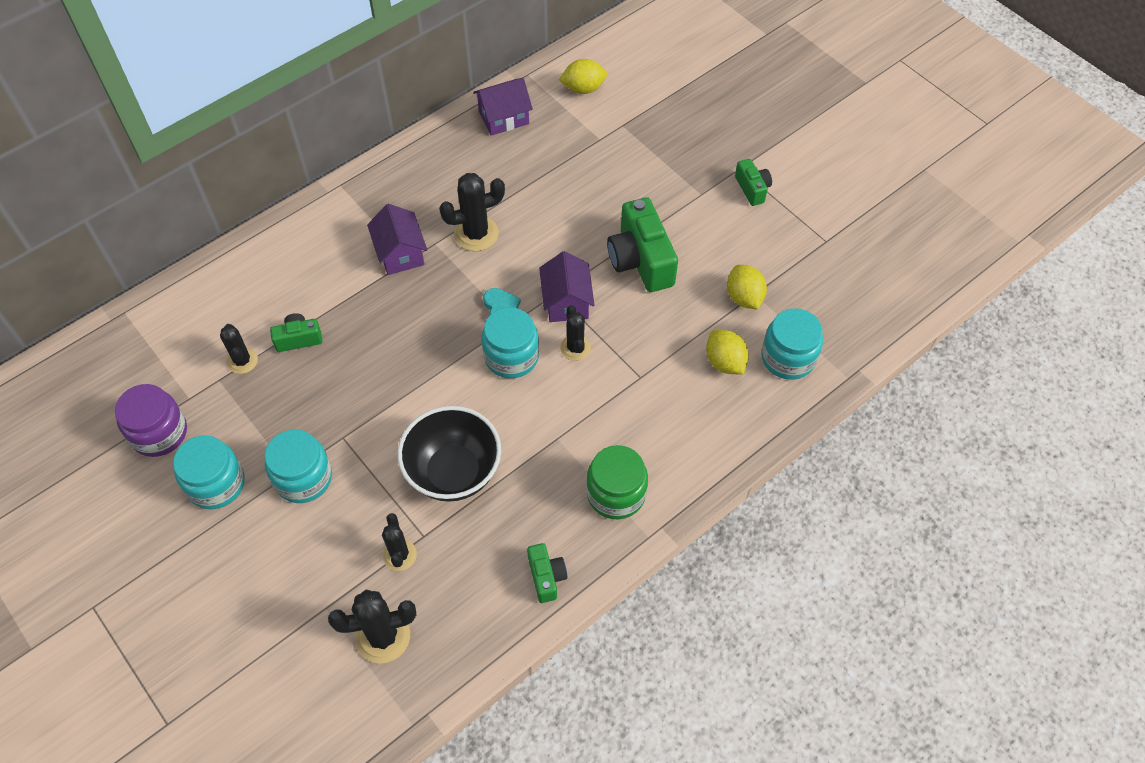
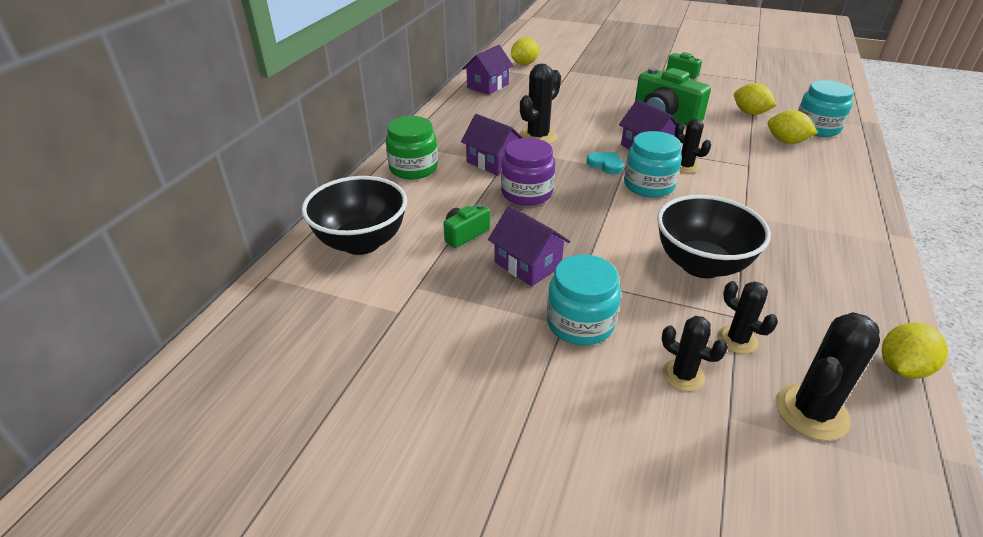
camera: 30 degrees left, 20 degrees down
purple jar [115,384,187,457] -> purple jar moved to [501,138,555,206]
turquoise jar [173,435,245,509] -> none
black cactus [220,324,258,374] -> black cactus moved to [662,316,728,391]
green camera [527,543,567,603] -> none
green jar [586,445,648,519] -> green jar moved to [386,116,438,179]
none -> black bowl [302,176,407,255]
none -> purple house [488,205,570,286]
none -> yellow lemon [882,323,948,379]

